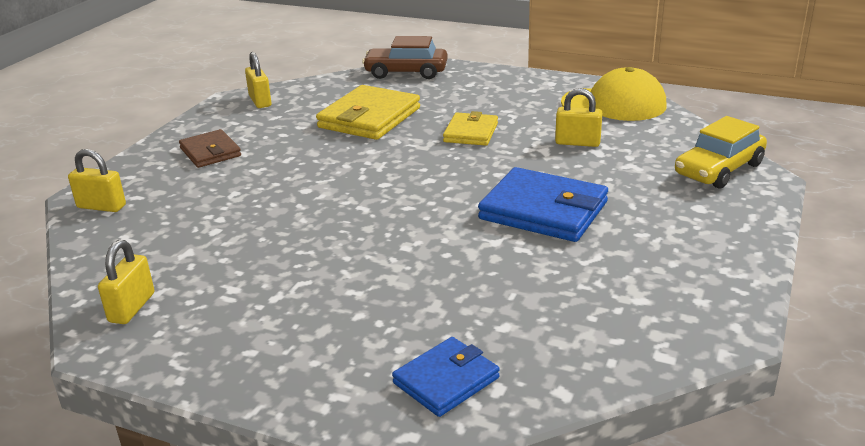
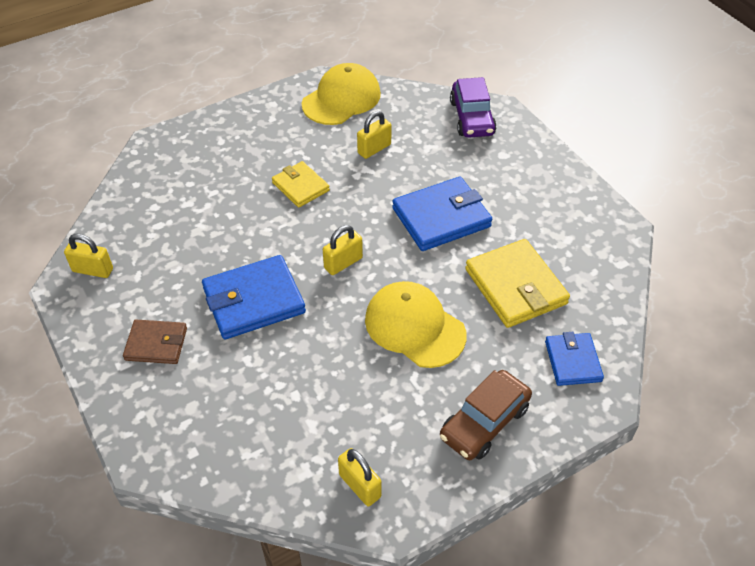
camera: 55 degrees left, 20 degrees up
yellow padlock [68,149,126,212] -> yellow padlock moved to [323,225,363,275]
yellow wallet [316,85,420,140] -> yellow wallet moved to [465,239,570,328]
brown car [362,36,448,79] -> brown car moved to [440,370,532,460]
yellow car [675,116,767,189] -> purple car [450,77,496,138]
none -> blue wallet [202,255,306,339]
none -> yellow cap [365,281,467,368]

